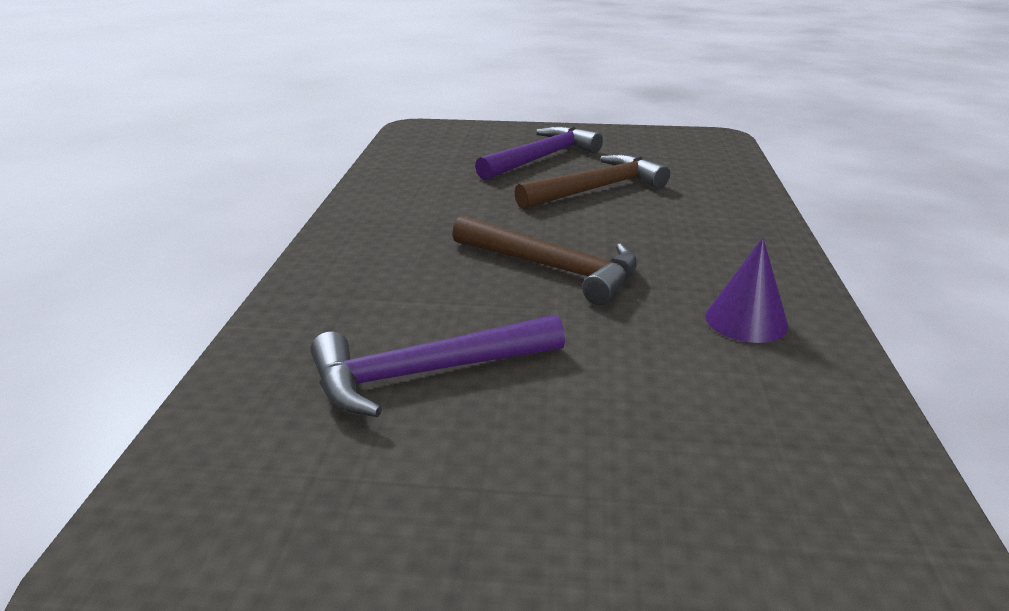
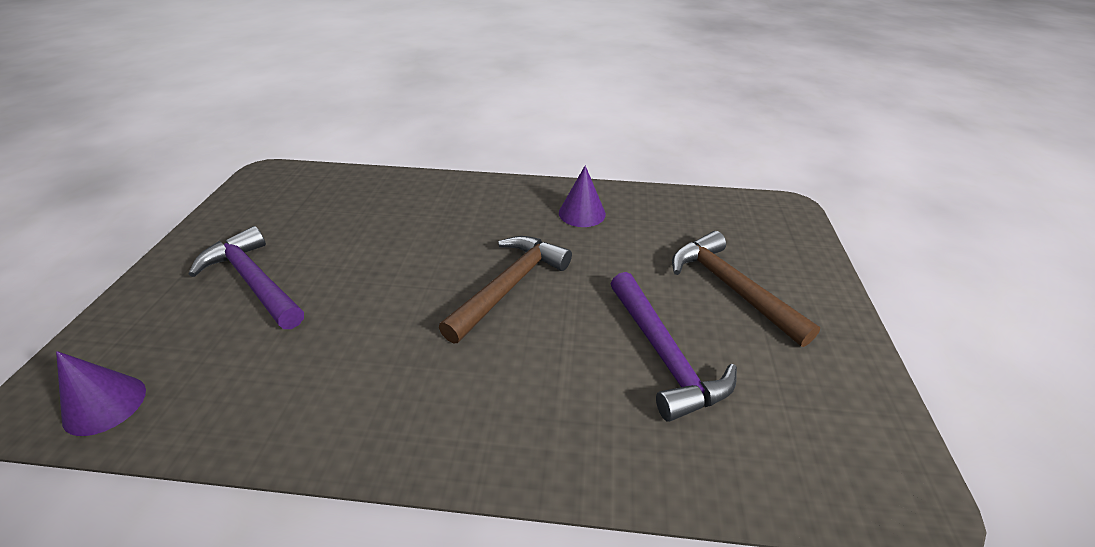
camera: 90 degrees left, 10 degrees up
brown hammer [514,154,670,209] -> brown hammer moved to [672,231,820,347]
none -> purple cone [56,351,146,436]

